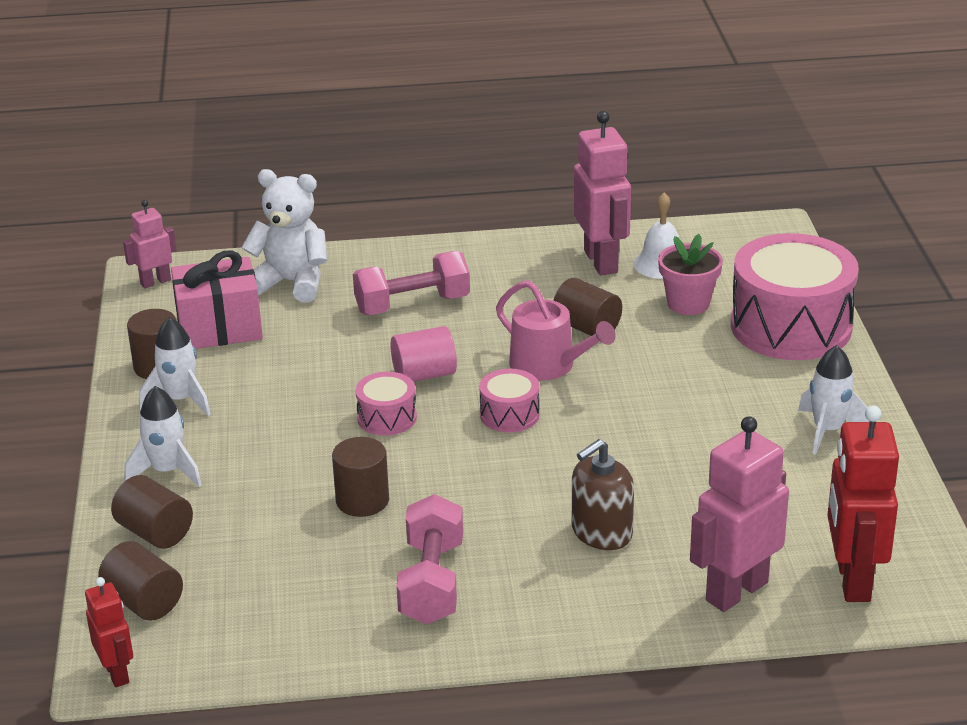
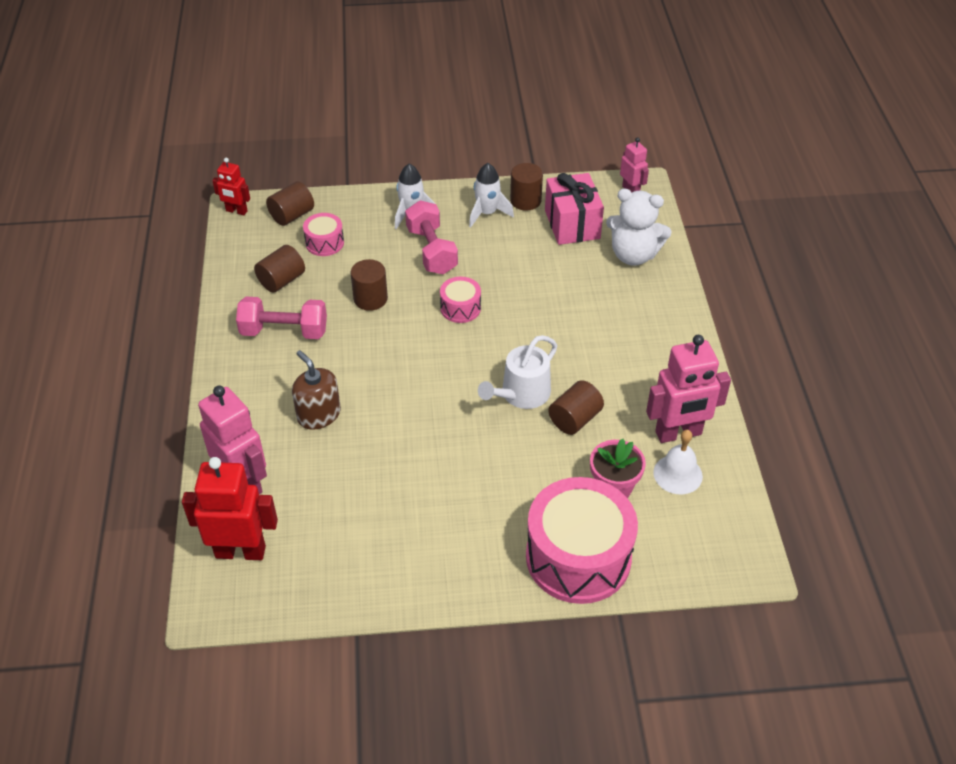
camera: 90 degrees right, 15 degrees up
red robot [85,577,133,687] -> red robot turned 45 degrees clockwise [212,158,250,215]
brown cylinder [111,475,193,549] -> brown cylinder moved to [254,245,305,293]
white teddy bear [241,169,327,303] -> white teddy bear turned 90 degrees clockwise [606,188,672,266]
pink dumbbell [353,251,470,315] -> pink dumbbell moved to [405,200,458,274]
pink cylinder [390,326,457,382] -> none
pink drum [479,369,540,433] -> pink drum moved to [303,213,344,256]
pink watering can [496,280,616,381] -> white watering can [478,335,557,409]
white rocket [798,345,869,455] -> none

